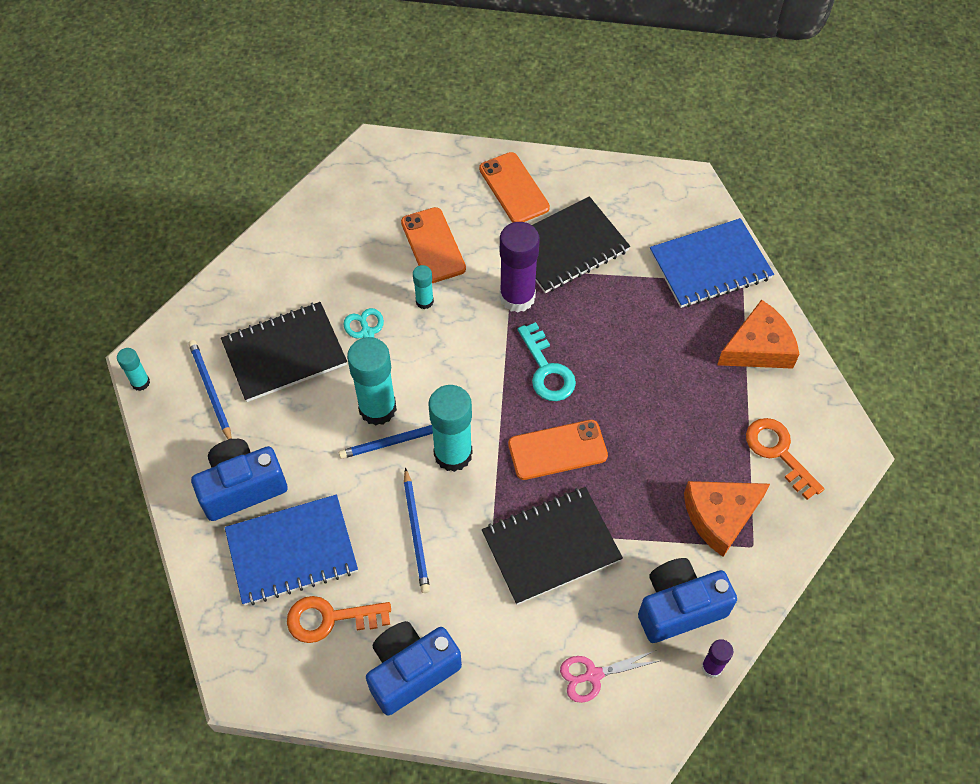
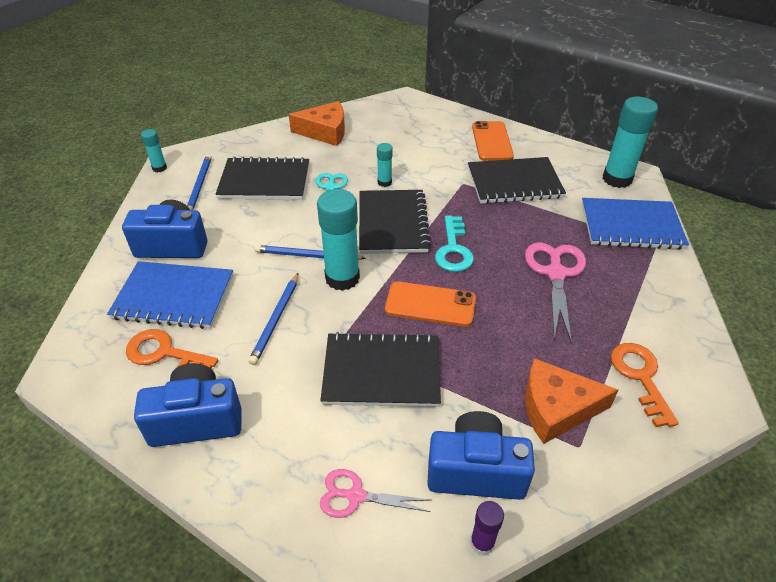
camera: 25 degrees right, 15 degrees down
turquoise glue stick [347,337,397,426] -> turquoise glue stick moved to [602,97,658,188]
orange phone [401,207,466,283] -> none
purple glue stick [500,222,540,313] -> none
orange cheese [717,299,800,369] -> orange cheese moved to [289,101,345,146]
none -> black notebook [359,190,431,254]
none -> pink scissors [525,242,586,341]

